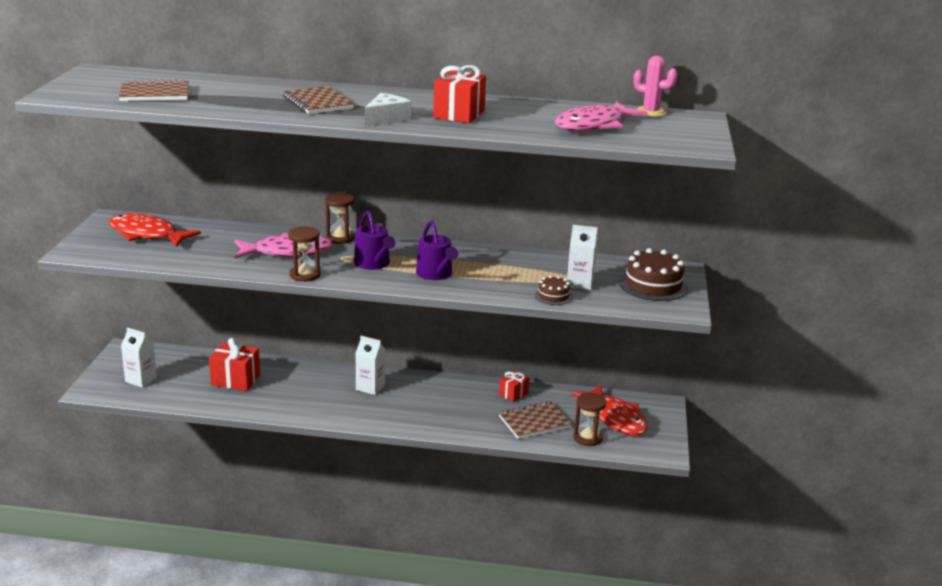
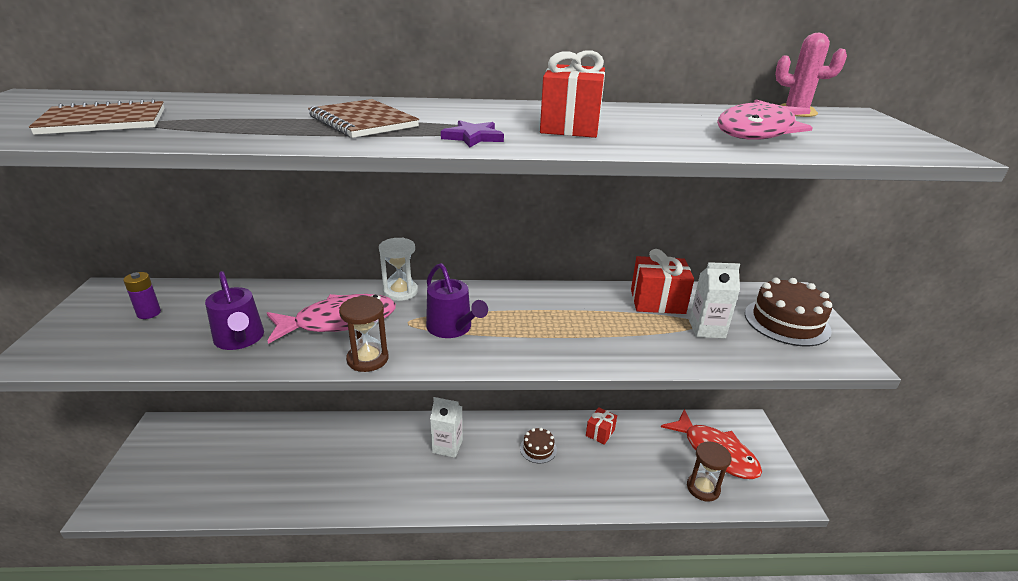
camera: 10 degrees left, 5 degrees up
red fish [109,213,201,247] -> purple battery [123,272,161,319]
white carton [121,327,157,388] -> none
red gift [209,338,260,391] -> red gift moved to [631,249,694,314]
brown hourglass [325,193,355,244] -> white hourglass [379,238,418,301]
white cheese [365,93,411,126] -> purple star [441,120,504,147]
purple watering can [416,220,458,280] -> purple watering can moved to [205,271,264,350]
brown notebook [499,401,572,439] -> none
brown cake [535,275,573,305] -> brown cake moved to [520,428,557,463]

